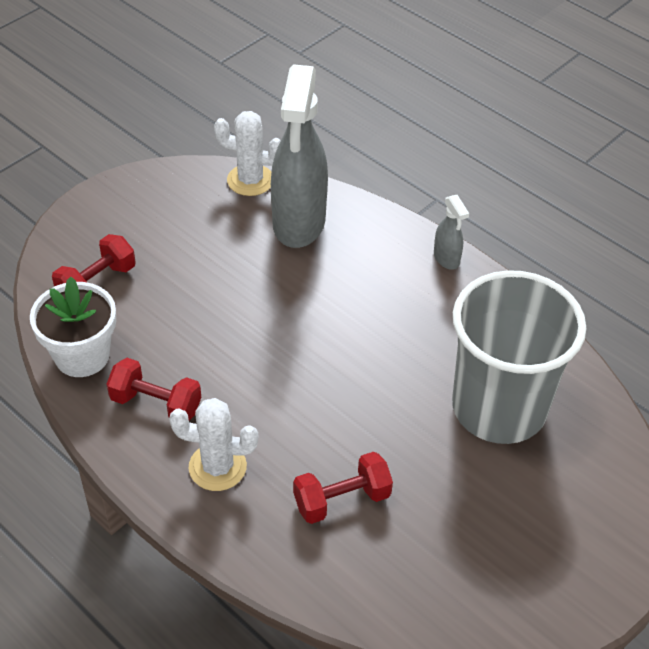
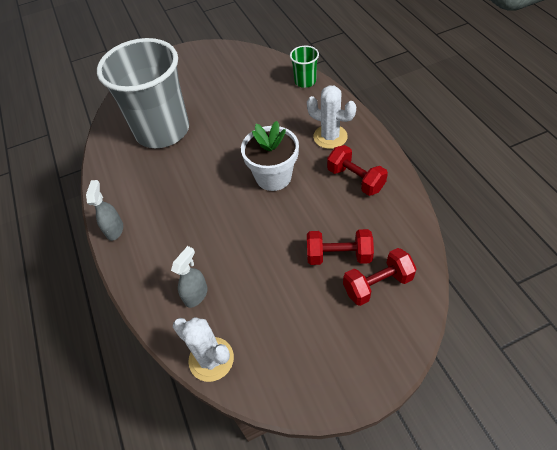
camera: 150 degrees left, 5 degrees up
white flower pot [30,277,116,377] -> white flower pot moved to [241,121,299,191]
grey spray bottle [271,64,328,248] -> grey spray bottle [171,246,208,308], size x0.43
red dumbbell [293,452,393,524] -> red dumbbell moved to [307,229,374,265]
none -> green cup [290,46,319,88]

